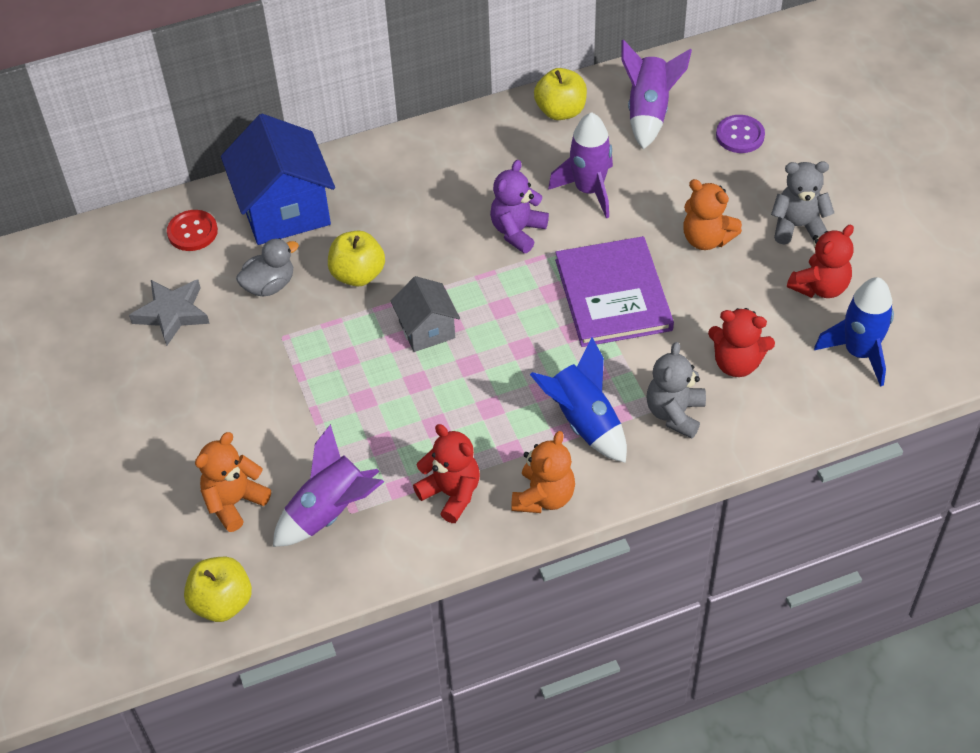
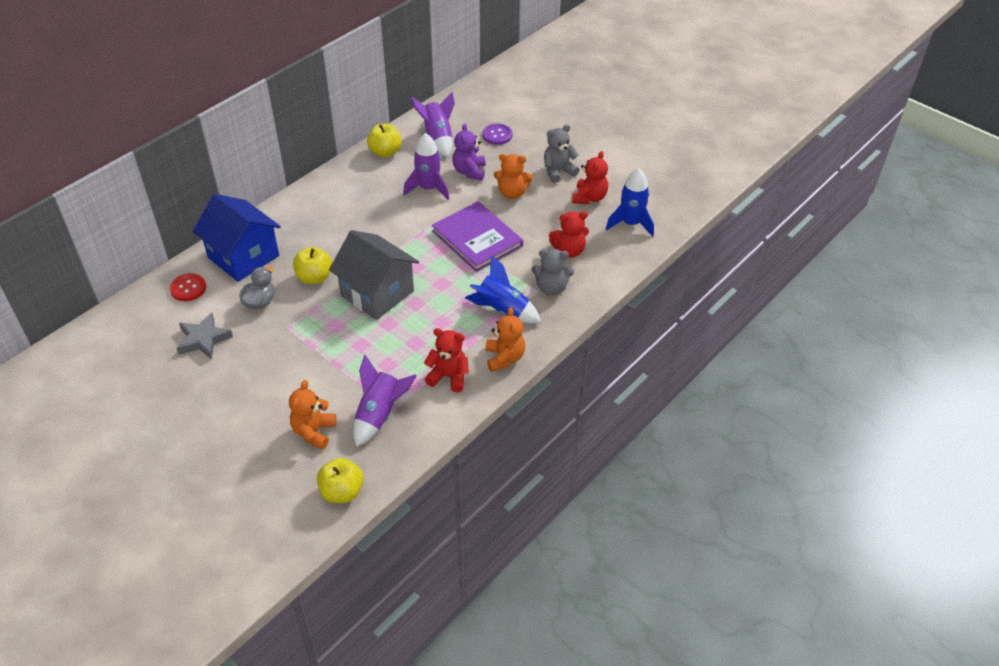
camera: 30 degrees left, 5 degrees down
grey house [391,276,460,352] -> grey house [329,230,419,320], size x1.80
purple teddy bear [490,160,549,253] -> purple teddy bear moved to [452,124,486,180]
grey teddy bear [646,342,706,439] -> grey teddy bear turned 75 degrees counterclockwise [531,249,574,296]

